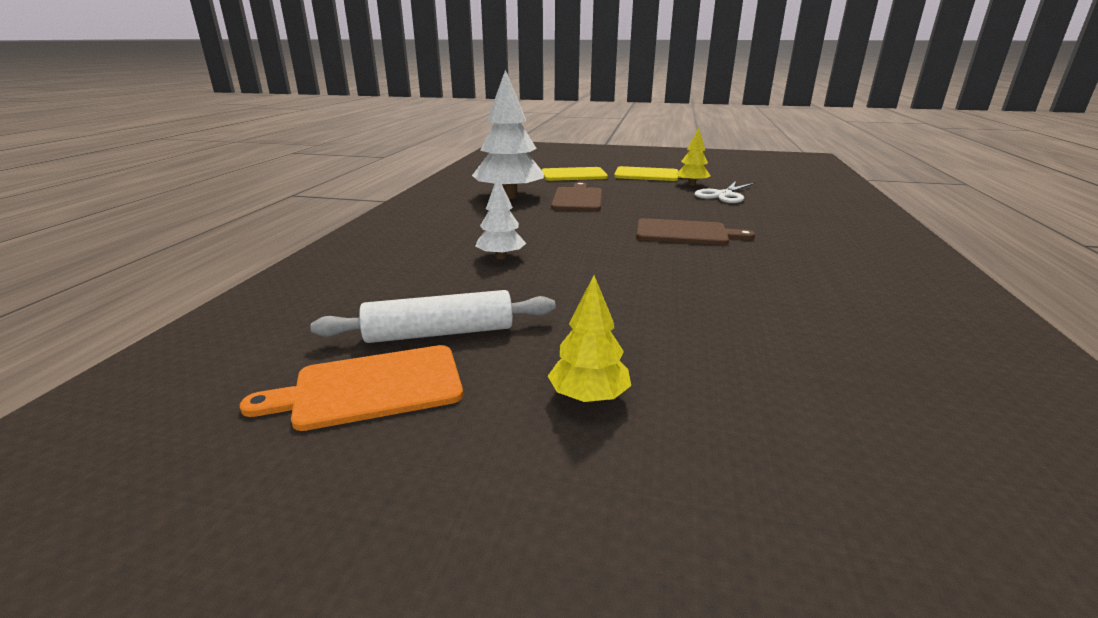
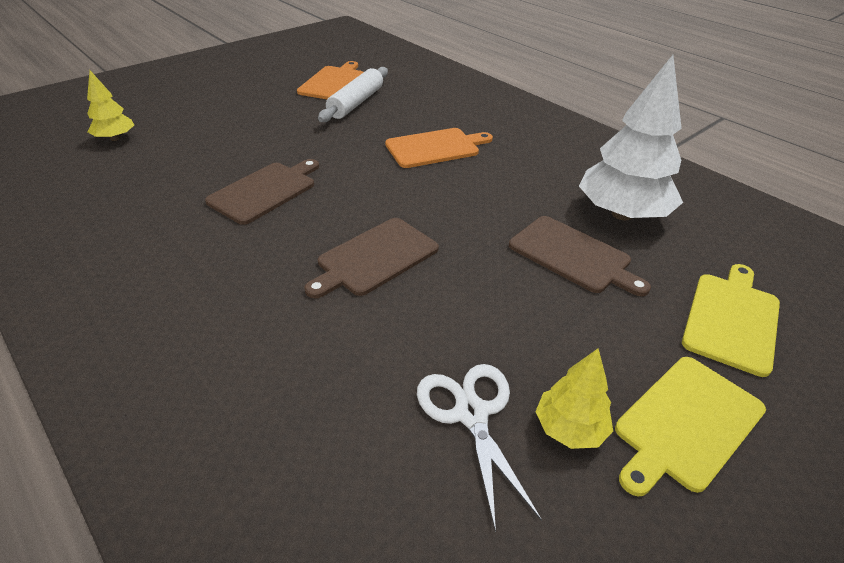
camera: 125 degrees right, 15 degrees up
white tree [475,176,526,260] -> orange cutting board [385,128,493,168]
yellow tree [548,275,631,403] -> yellow tree moved to [87,70,134,141]
none -> brown cutting board [205,159,319,225]

